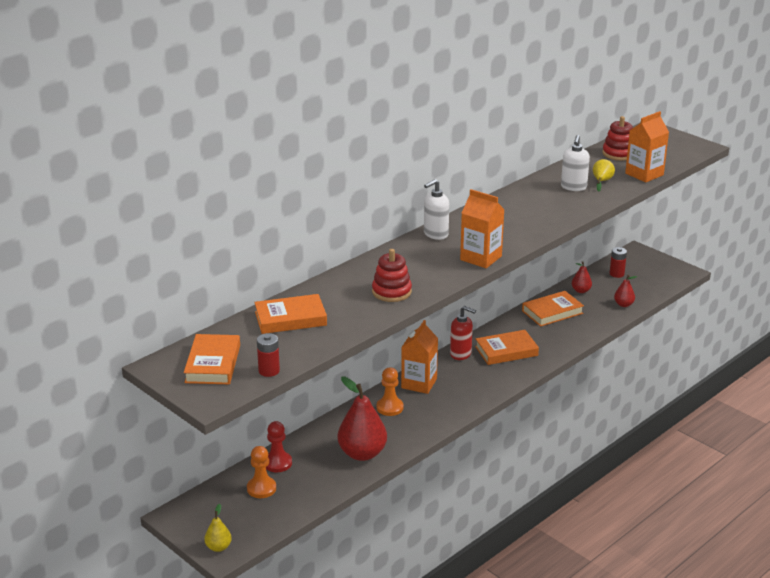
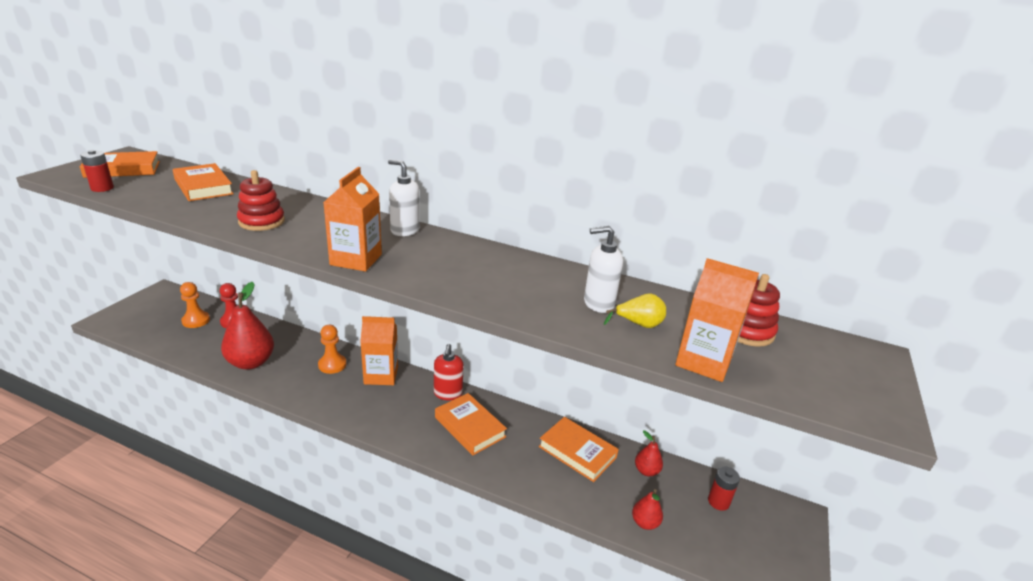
camera: 65 degrees right, 0 degrees up
yellow pear [204,504,232,552] -> none

